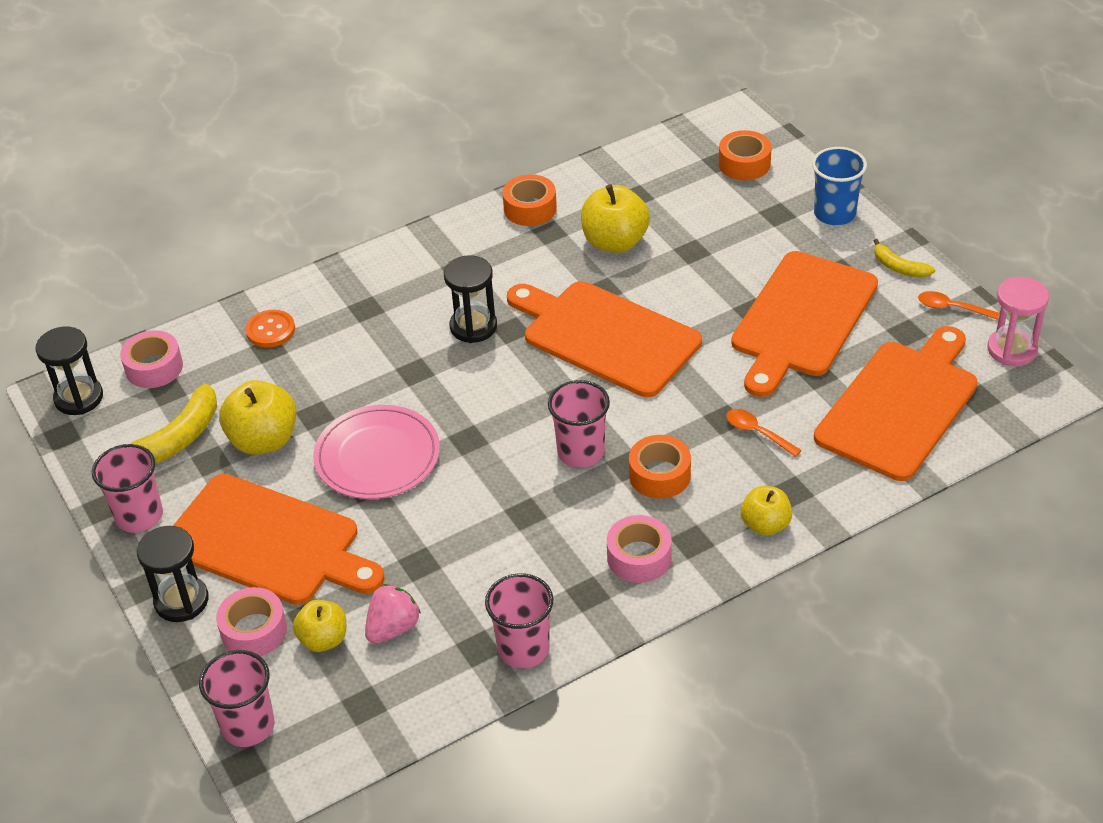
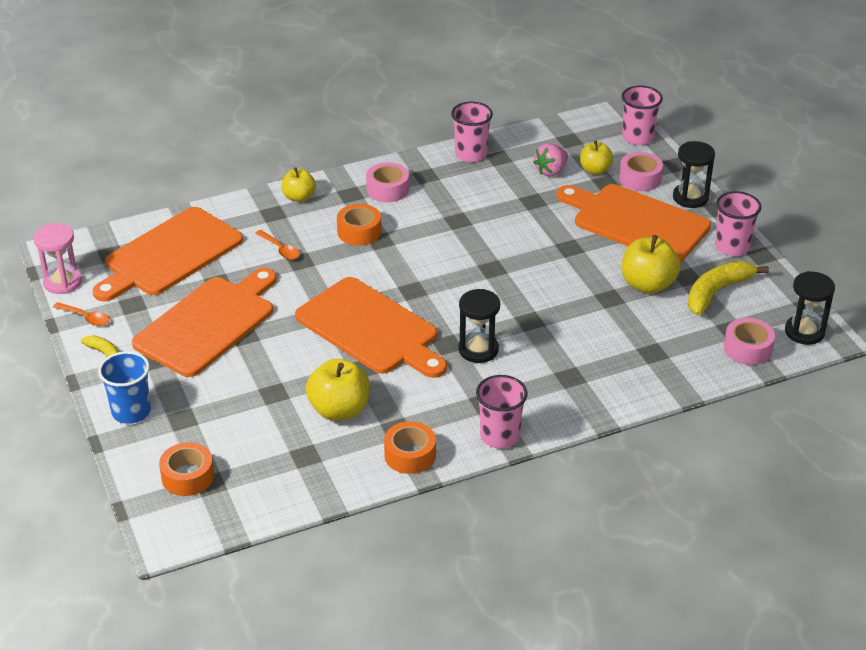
camera: 175 degrees left, 5 degrees down
orange button [245,310,295,348] -> none
pink plate [313,405,440,499] -> none
pink cup [548,380,610,468] -> pink cup moved to [476,375,527,448]

